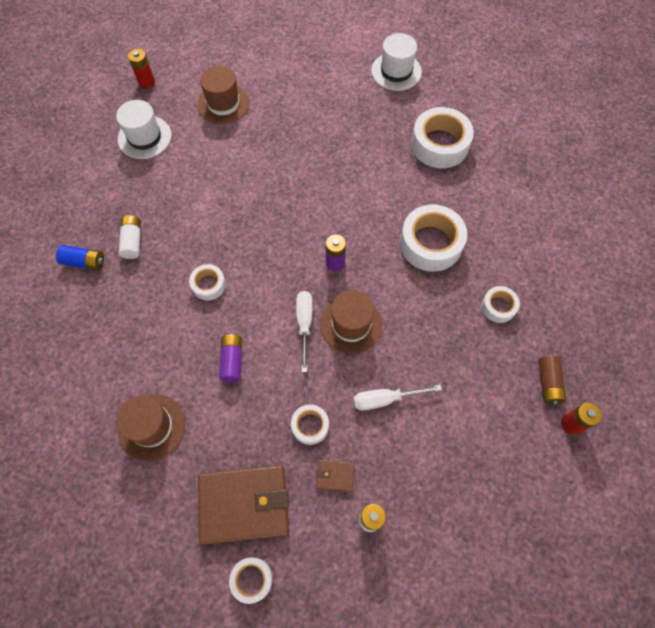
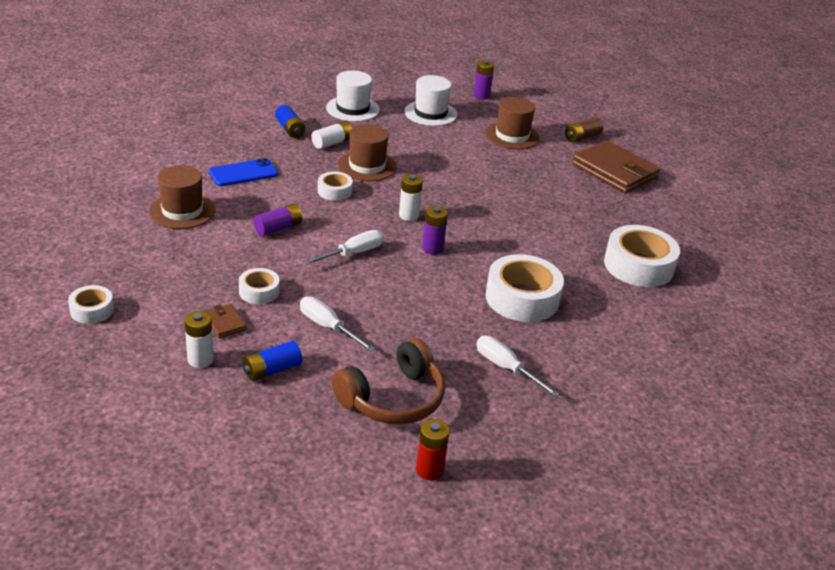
camera: 50 degrees right, 30 degrees down
red battery [128,49,155,89] -> purple battery [474,60,494,99]
brown wallet [198,465,289,545] -> brown wallet moved to [572,140,660,193]
brown hat [320,290,382,354] -> brown hat moved to [338,124,397,181]
white hat [371,33,422,91] -> white hat moved to [326,71,380,122]
white tape [481,286,520,323] -> white screwdriver [476,336,560,397]
brown battery [539,356,567,406] -> brown battery moved to [565,117,604,142]
none -> blue phone [209,158,278,186]
none -> blue battery [243,341,302,381]
none -> brown headphones [332,338,445,424]
none -> white battery [399,174,423,221]

